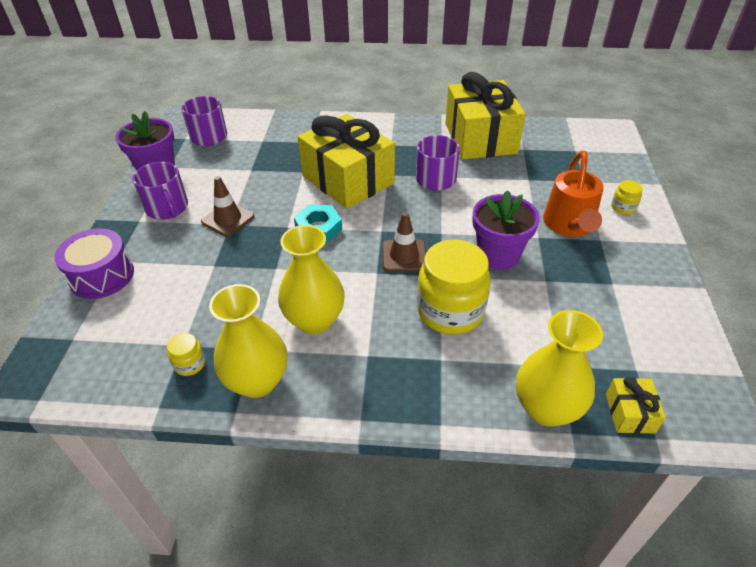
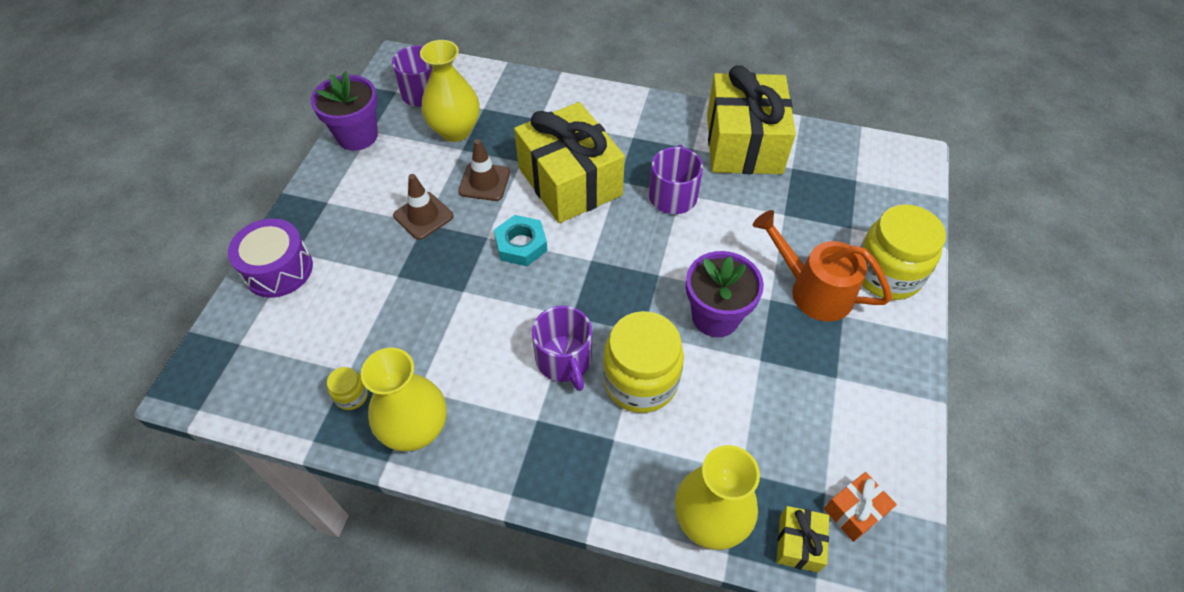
camera: 10 degrees right, 10 degrees up
purple mug [132,162,188,220] -> purple mug moved to [532,306,592,391]
yellow vase [278,225,344,334] -> yellow vase moved to [420,40,479,142]
brown traffic cone [382,212,426,272] -> brown traffic cone moved to [458,139,510,201]
orange watering can [543,150,604,237] -> orange watering can turned 105 degrees clockwise [753,210,892,321]
yellow jar [611,180,643,214] -> yellow jar [860,204,946,300], size x2.29
none -> orange gift [824,472,897,542]

